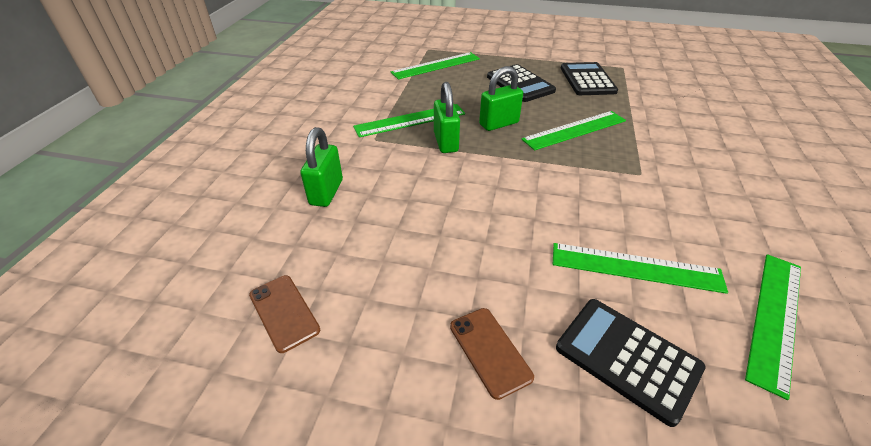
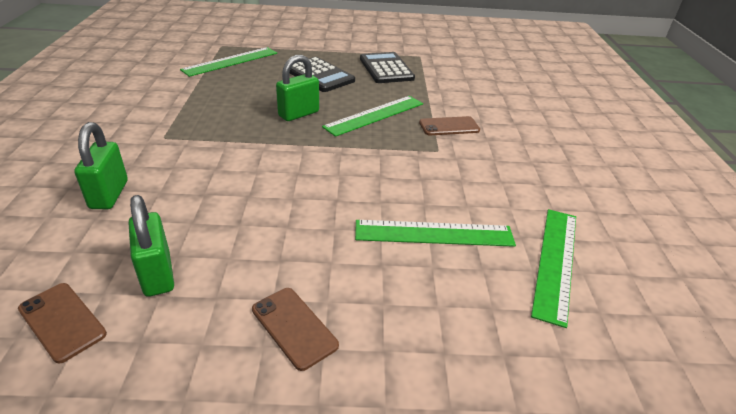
camera: 15 degrees left, 5 degrees down
green ruler [353,104,465,137] -> none
green padlock [434,82,460,153] -> green padlock moved to [129,195,174,297]
black calculator [556,299,706,427] -> none
none -> brown phone [419,116,480,136]

